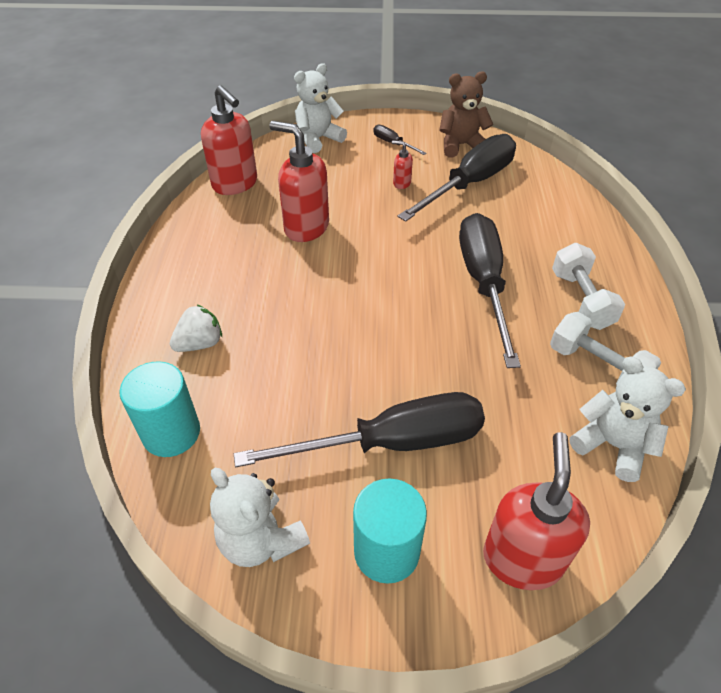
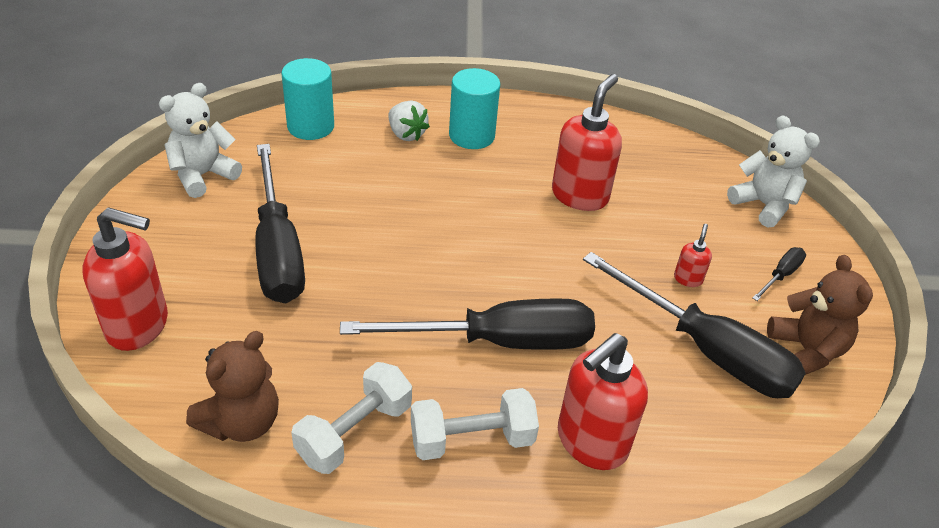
camera: 85 degrees right, 5 degrees down
red soap dispenser [201,85,257,195] -> red soap dispenser moved to [558,333,648,470]
turquoise cylinder [353,479,427,584] -> turquoise cylinder moved to [449,68,500,149]
white teddy bear [569,357,686,482] -> brown teddy bear [186,331,279,442]

